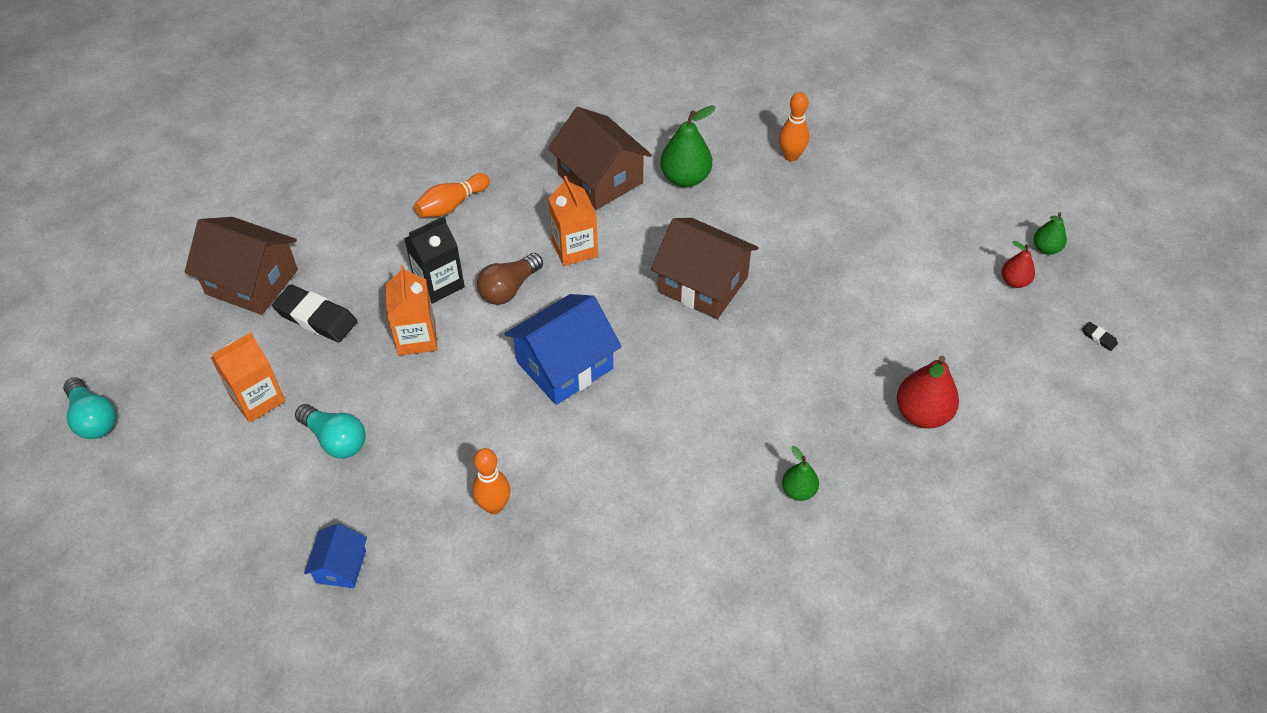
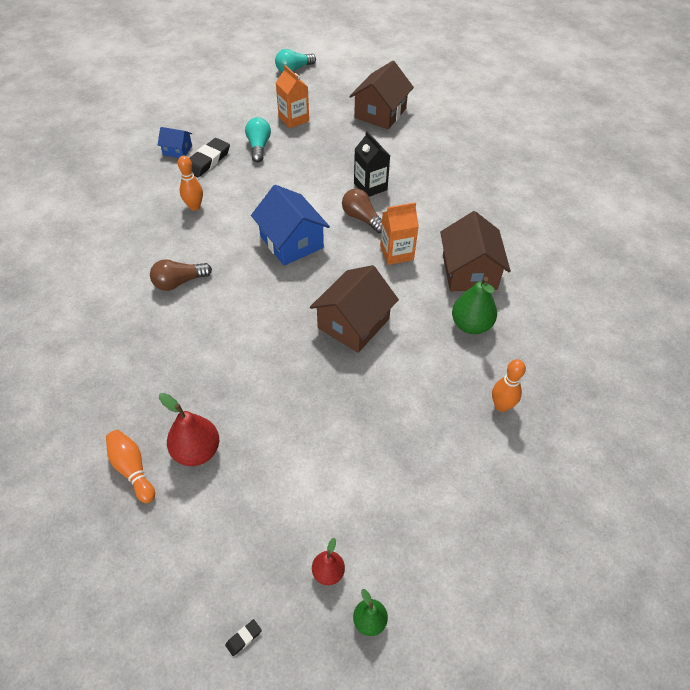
camera: 95 degrees right, 0 degrees up
black eraser [272,284,357,342] -> black eraser moved to [189,138,230,178]
turquoise light bulb [295,404,366,459] -> turquoise light bulb turned 135 degrees clockwise [245,117,271,162]
orange carton [385,265,437,355] -> none
orange bowling pin [414,173,490,217] -> orange bowling pin moved to [106,430,155,503]
brown house [548,107,652,210] -> brown house turned 60 degrees counterclockwise [440,211,511,291]
green pear [782,446,819,501] -> none
none -> brown light bulb [150,259,212,291]

